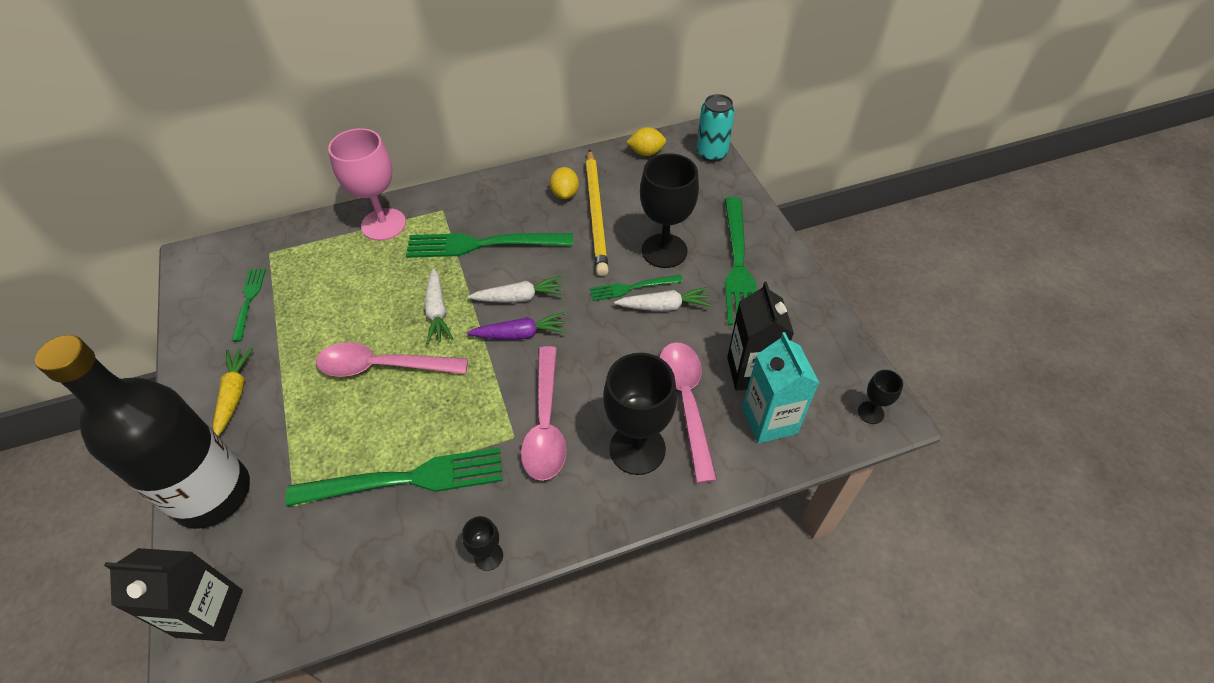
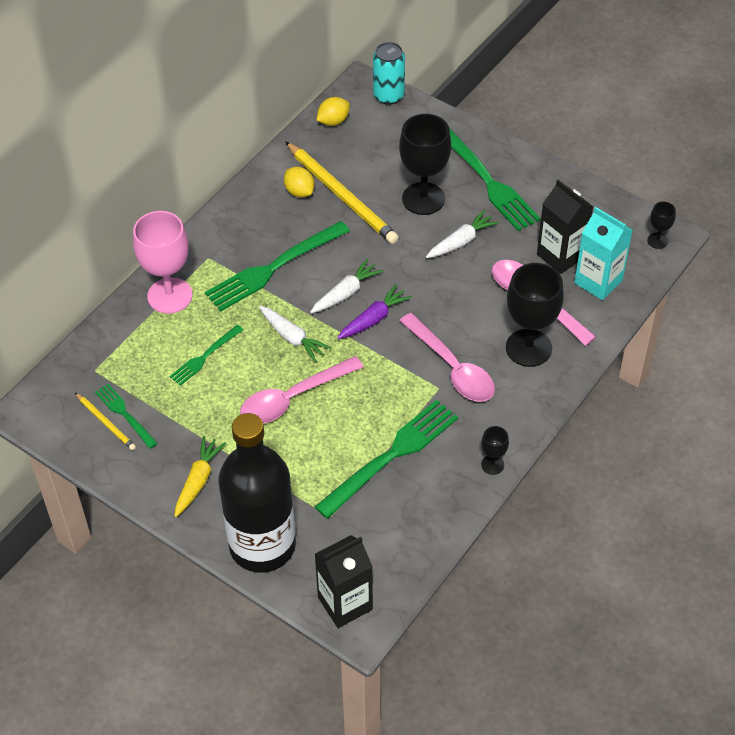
camera: 35 degrees left, 0 degrees up
yellow carrot [213,348,253,436] -> yellow carrot turned 60 degrees clockwise [175,436,226,517]
green fork [590,275,683,301] -> green fork moved to [170,325,243,386]
none -> yellow pencil [75,393,136,450]

